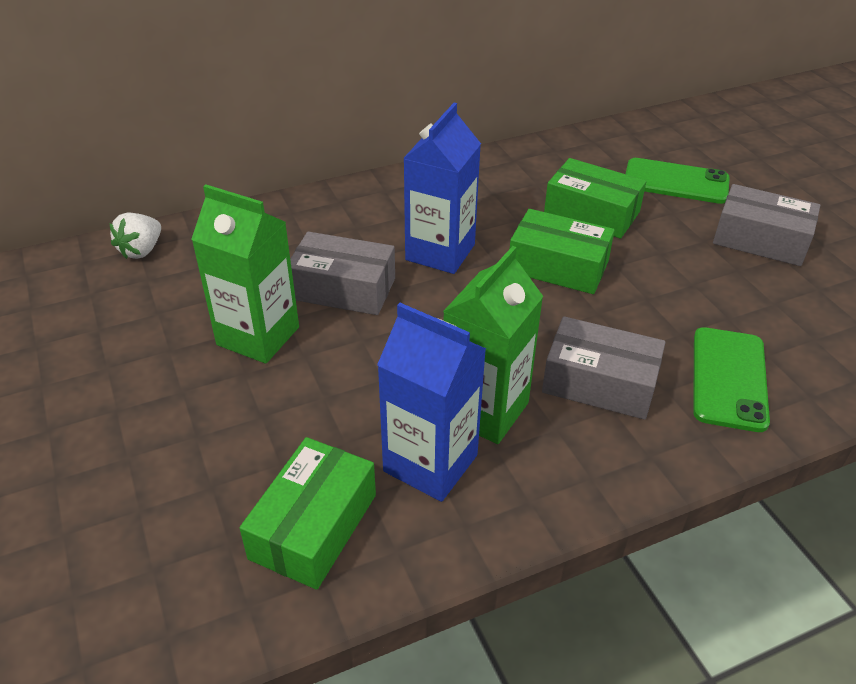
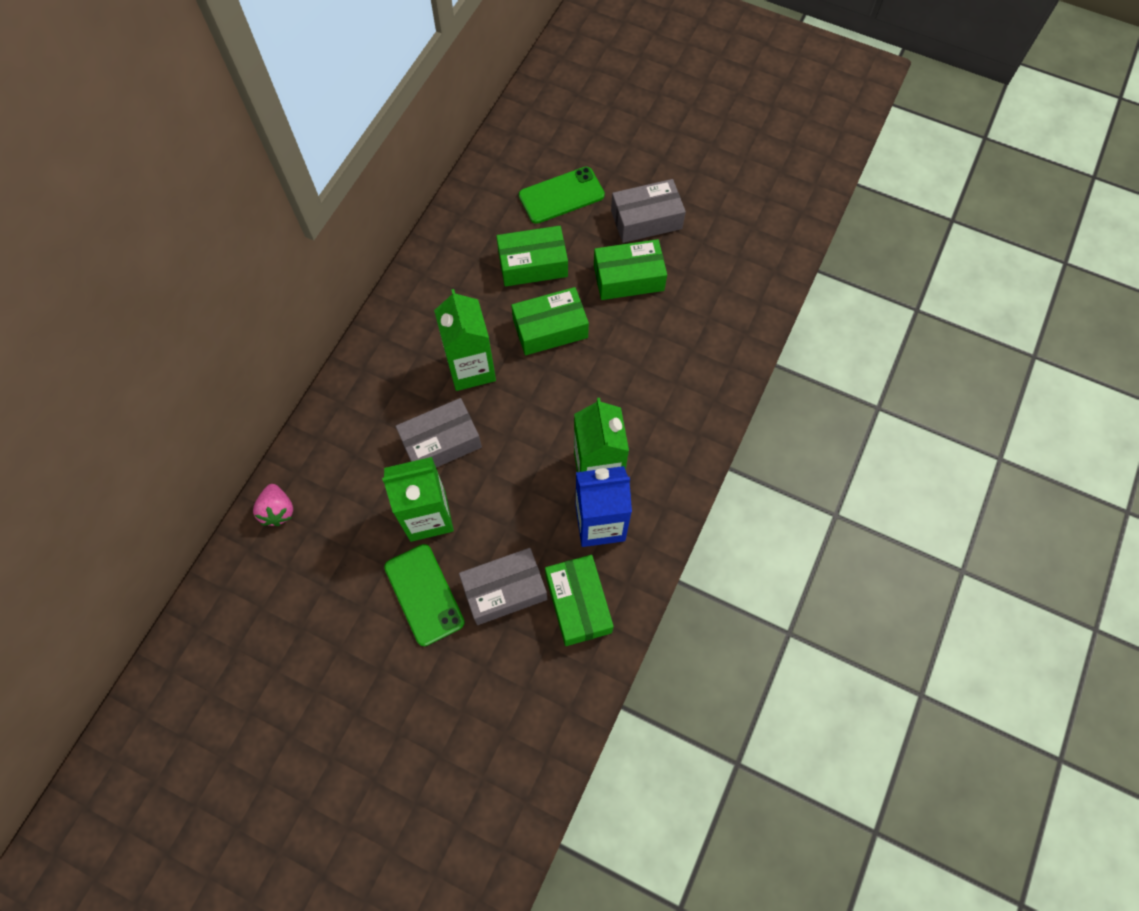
camera: 40 degrees left, 25 degrees up
white strawberry [109,212,161,259] -> pink strawberry [253,484,293,526]
blue carton [403,103,481,274] -> green carton [434,289,496,391]
grey box [542,316,666,420] -> grey box moved to [459,548,547,625]
green phone [693,327,770,432] -> green phone moved to [384,544,465,646]
none -> green box [594,239,667,300]

